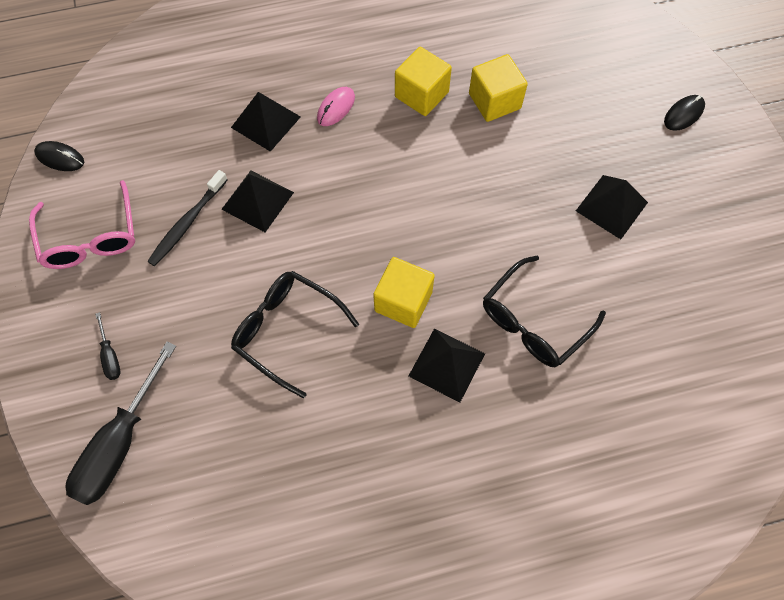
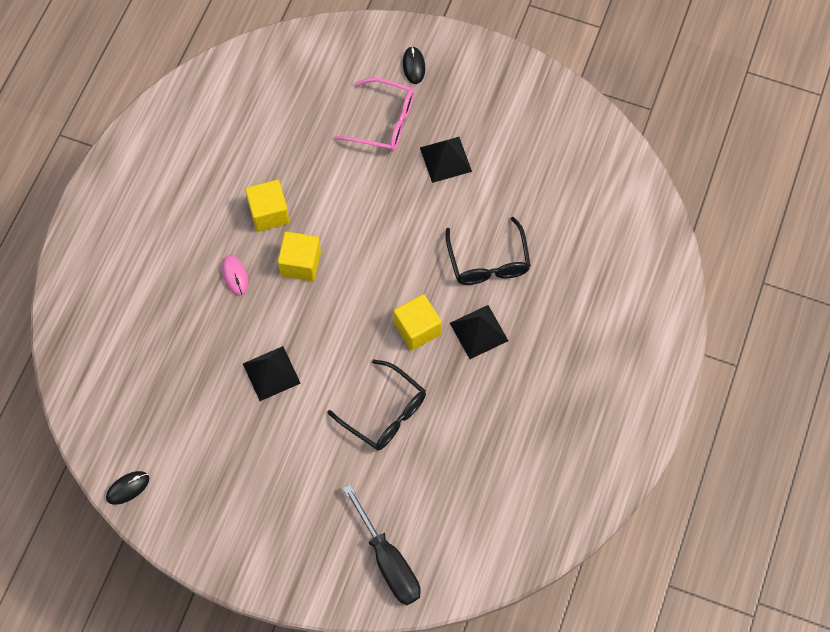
camera: 55 degrees left, 0 degrees up
pink glasses [29,180,135,269] -> pink glasses moved to [334,78,414,151]
black screwdriver [95,312,120,380] -> none
black toothbrush [147,170,228,266] -> none
black pyramid [231,92,301,152] -> none
black glasses [231,271,359,398] -> black glasses turned 120 degrees counterclockwise [327,359,426,451]
yellow cube [469,54,528,122] -> yellow cube moved to [278,232,321,281]

